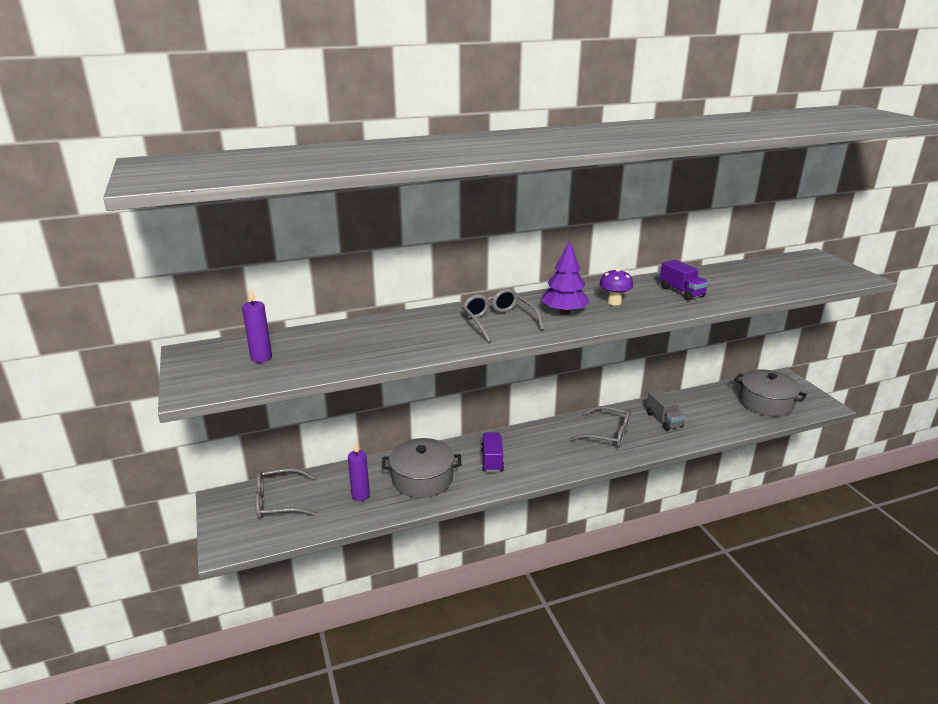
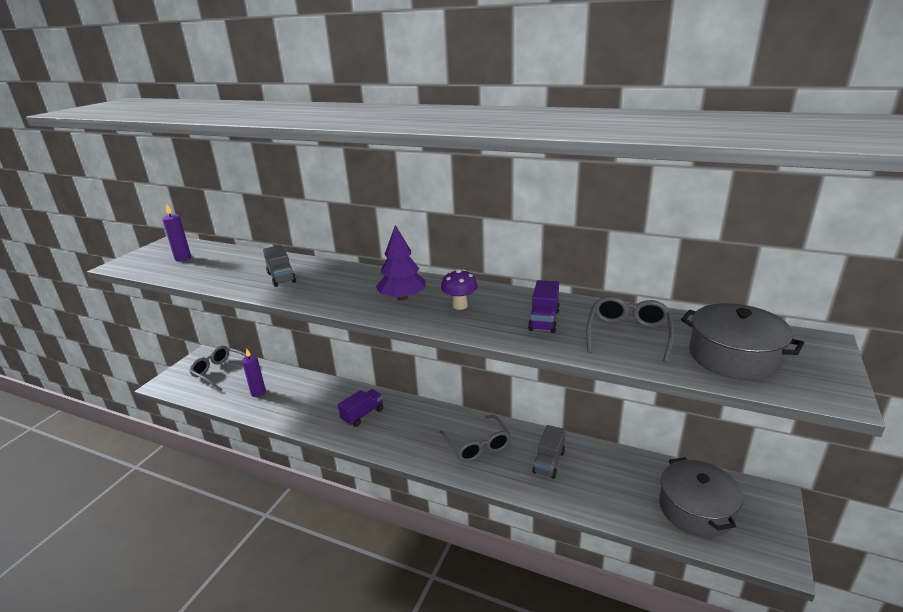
camera: 45 degrees right, 0 degrees up
grey pot [382,438,462,498] -> grey pot moved to [681,303,804,380]
grey glasses [462,288,544,343] -> grey glasses moved to [586,296,674,363]
none -> grey truck [263,245,296,287]

